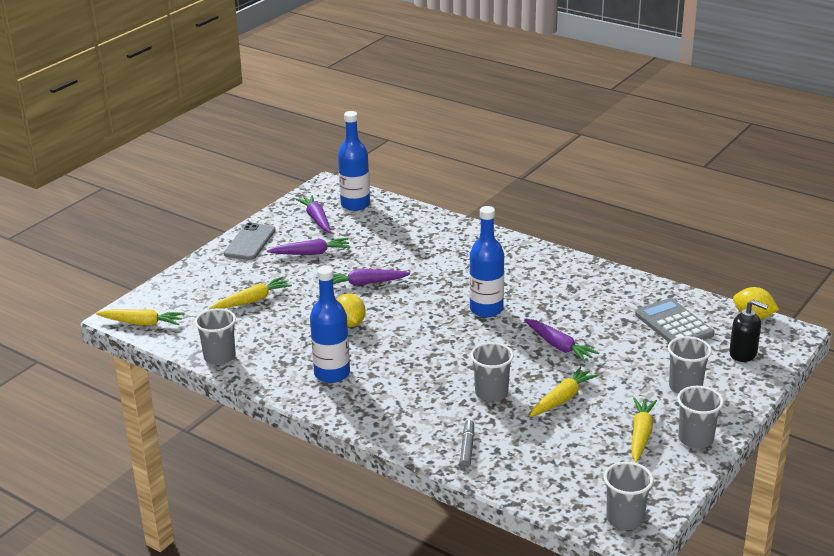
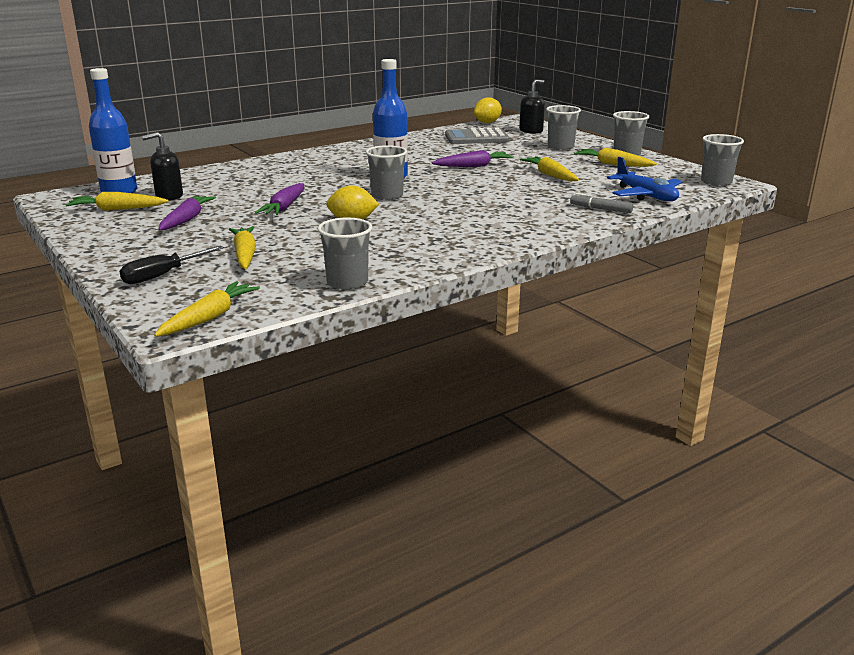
camera: 70 degrees left, 5 degrees down
grey phone [224,223,276,260] -> none
purple carrot [296,195,331,233] -> yellow carrot [65,192,169,211]
blue bottle [310,266,350,383] -> none
grey cup [470,342,514,402] -> grey cup moved to [366,145,407,200]
none -> black screwdriver [120,246,224,284]
none -> black soap dispenser [142,132,183,201]
none -> blue plane [607,157,682,201]

